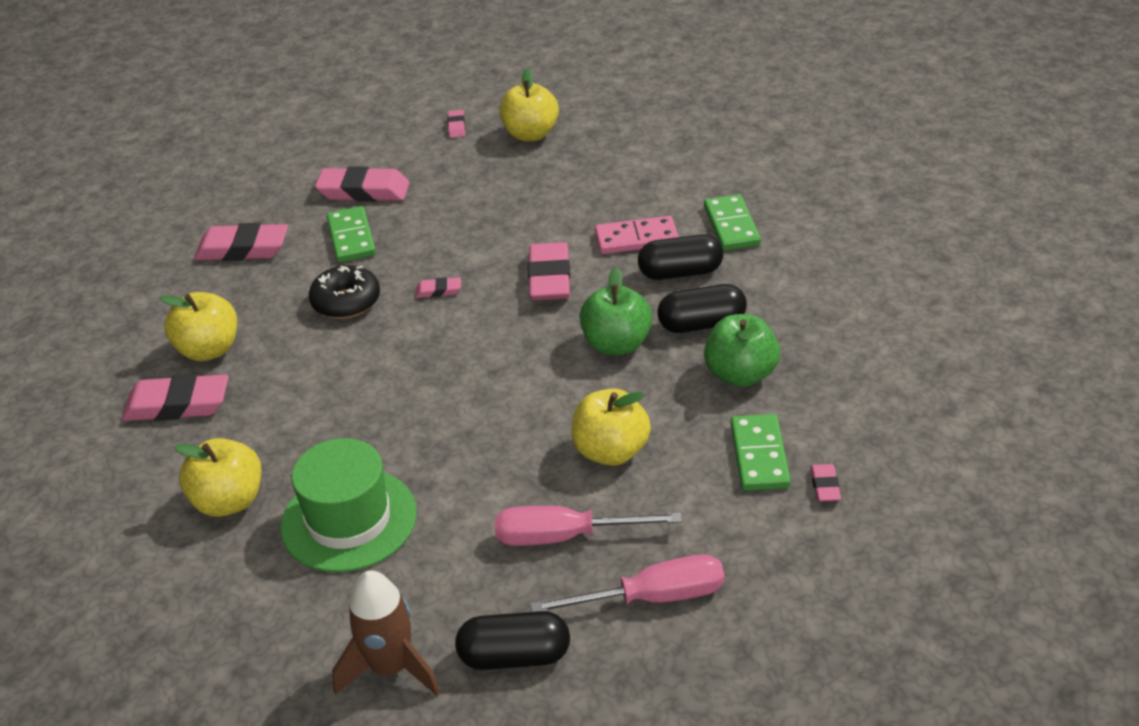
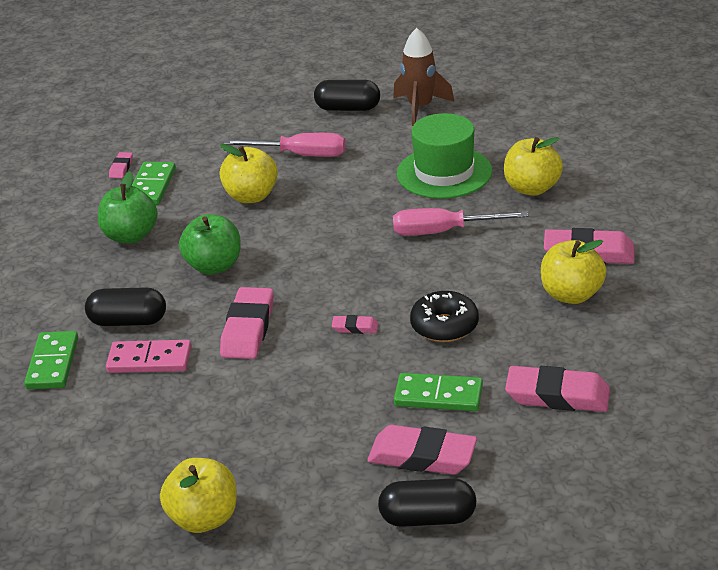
camera: 170 degrees left, 5 degrees down
green domino [327,206,376,262] -> green domino turned 75 degrees counterclockwise [394,373,483,411]
pink eraser [447,110,465,138] -> none
pink screwdriver [530,554,724,612] -> pink screwdriver moved to [393,208,528,236]
black capsule [657,284,747,333] -> black capsule moved to [378,478,476,527]

